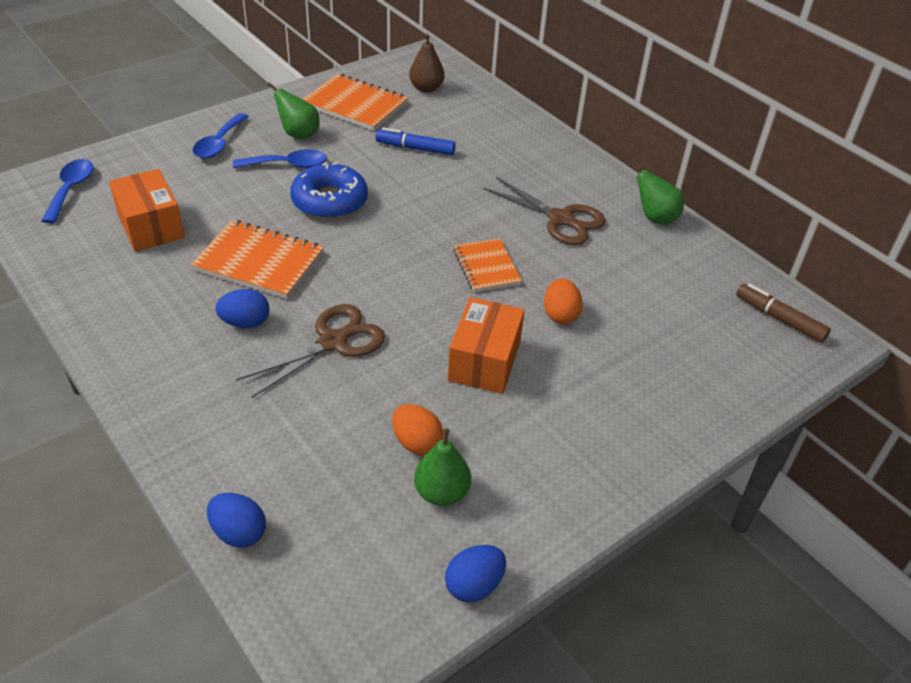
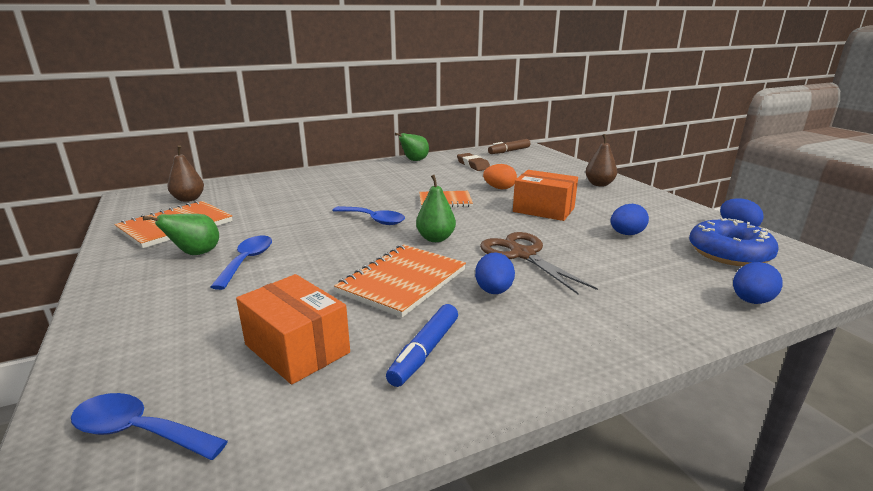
camera: 75 degrees left, 20 degrees down
orange box [109,169,185,251] -> orange box turned 60 degrees clockwise [236,274,350,385]
blue spoon [193,113,249,159] -> blue spoon moved to [332,206,405,225]
blue donut [290,162,368,219] -> blue donut moved to [689,218,779,266]
blue marker [375,127,456,155] -> blue marker moved to [386,304,458,387]
orange egg [392,404,444,455] -> blue egg [611,204,649,235]
green pear [414,428,471,506] -> green pear moved to [416,175,456,242]
brown scissors [483,177,606,245] -> none
none -> brown eraser [457,153,490,171]
none -> brown pear [586,134,617,186]

